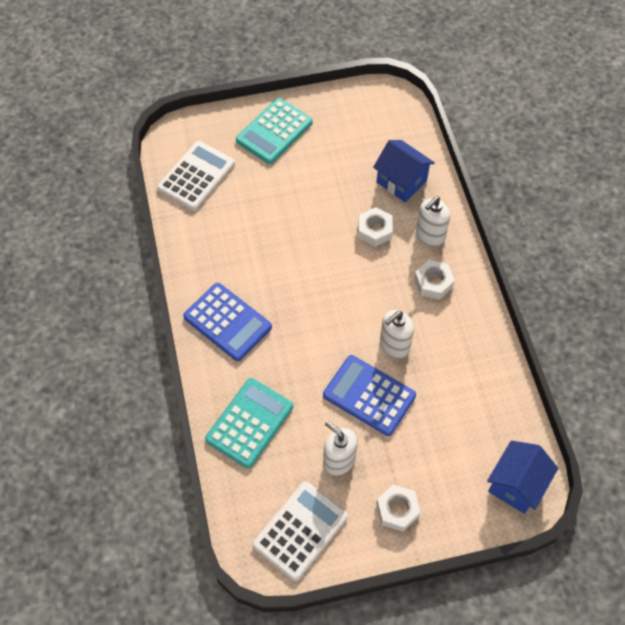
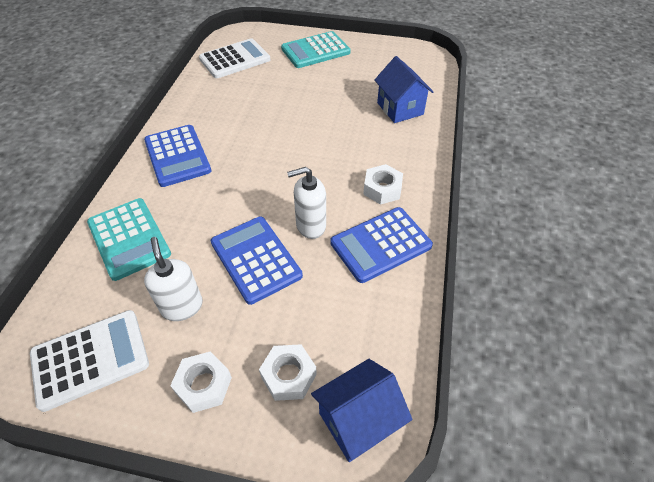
camera: 25 degrees right, 10 degrees down
turquoise calculator [205,378,293,468] -> turquoise calculator turned 90 degrees clockwise [87,198,171,281]
white nut [358,207,393,247] -> white nut moved to [259,344,317,401]
white soap dispenser [416,196,450,247] -> none
none -> blue calculator [330,207,433,283]

